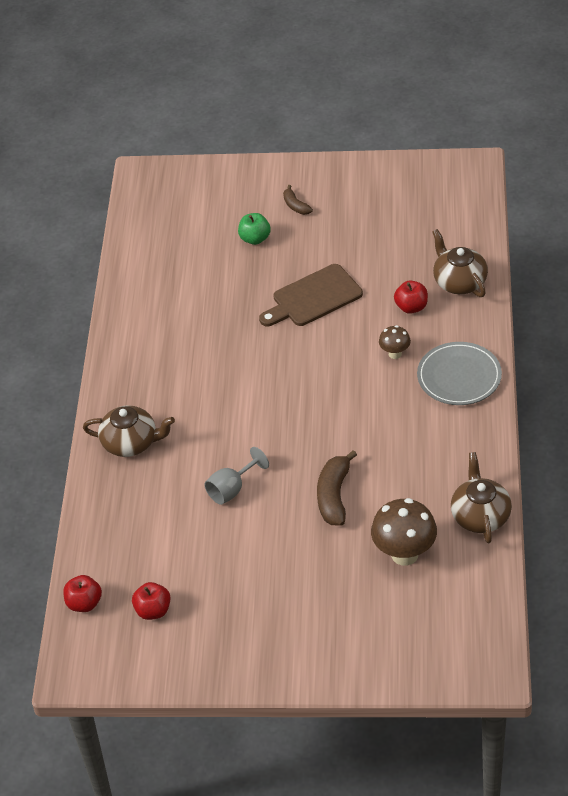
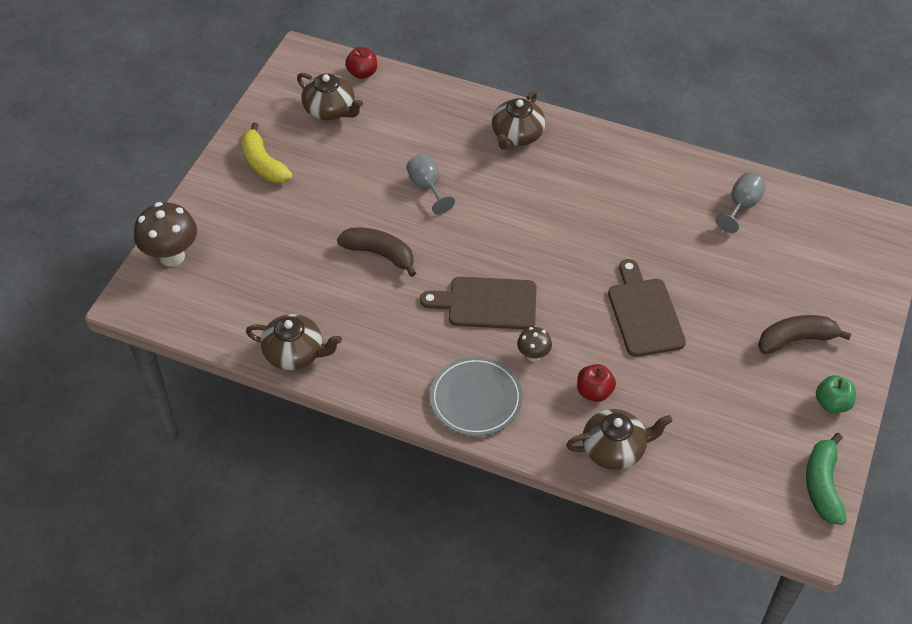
camera: 105 degrees right, 5 degrees up
red apple [132,582,171,620] -> brown teapot [297,73,363,120]
green apple [238,213,271,245] -> green apple moved to [816,375,856,413]
brown banana [283,185,313,215] -> brown banana [758,315,852,354], size x1.77
brown mushroom [371,498,437,566] -> brown mushroom moved to [134,202,197,267]
none -> yellow banana [241,122,293,183]
none -> brown cutting board [420,277,537,330]
none -> grey goblet [715,173,766,233]
none -> green banana [806,433,847,525]

